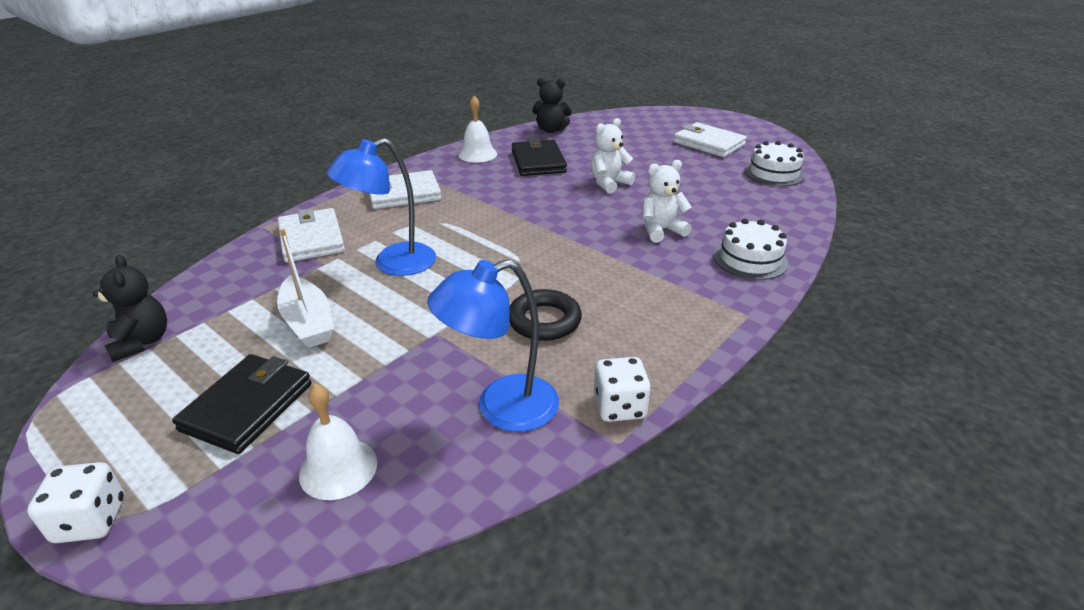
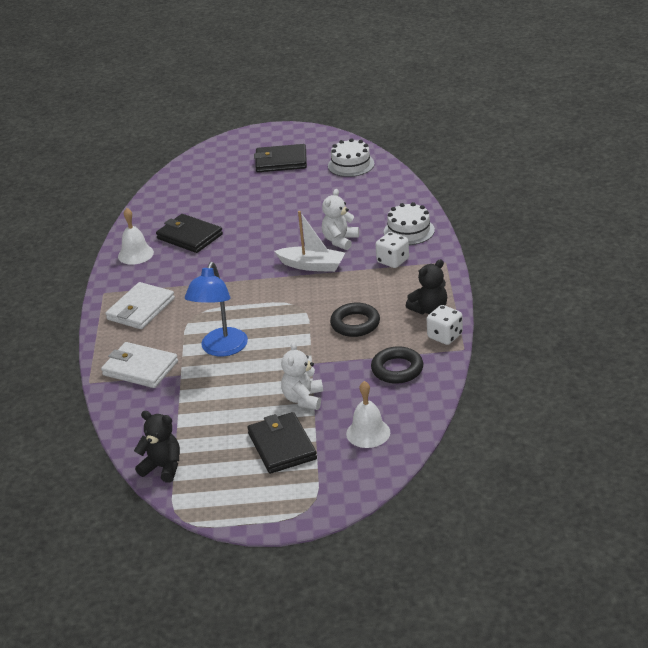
camera: 40 degrees left, 0 degrees up
white dice [27,462,125,543] -> white dice moved to [376,232,409,268]
white boat [277,229,334,348] -> white boat moved to [274,211,345,272]
blue lamp [427,259,559,432] -> black ring [371,346,423,384]
black teddy bear [532,77,572,133] -> black teddy bear moved to [406,259,447,314]
white teddy bear [590,118,635,193] -> white teddy bear moved to [281,342,323,410]
white wallet [674,122,747,157] -> black wallet [254,144,307,172]

